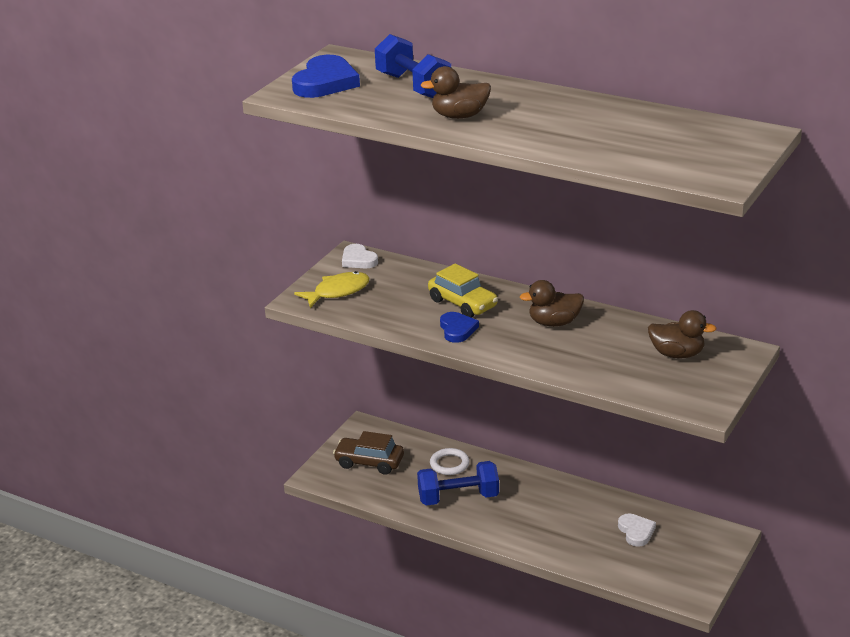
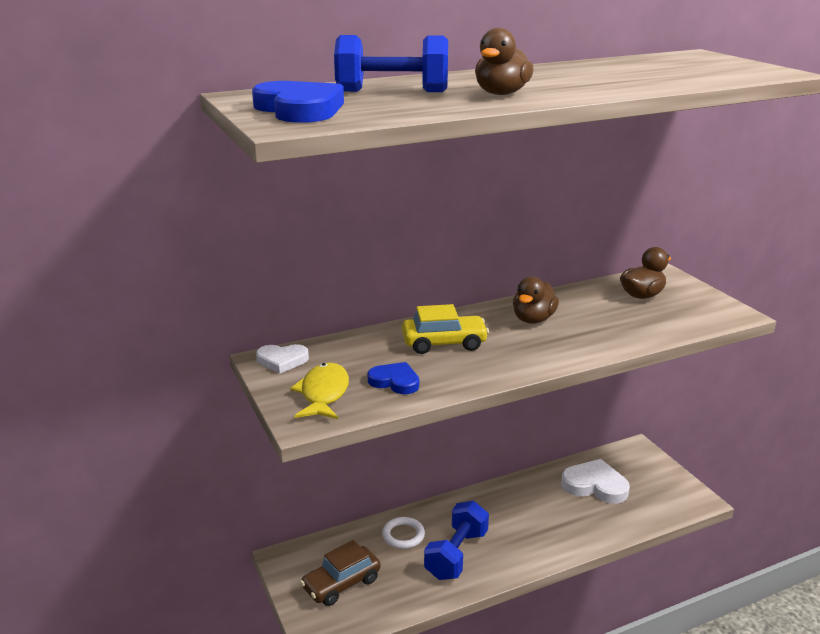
camera: 55 degrees left, 5 degrees down
blue heart [440,312,479,343] -> blue heart moved to [368,362,419,394]
white heart [618,513,656,547] -> white heart [561,459,630,504], size x1.64

